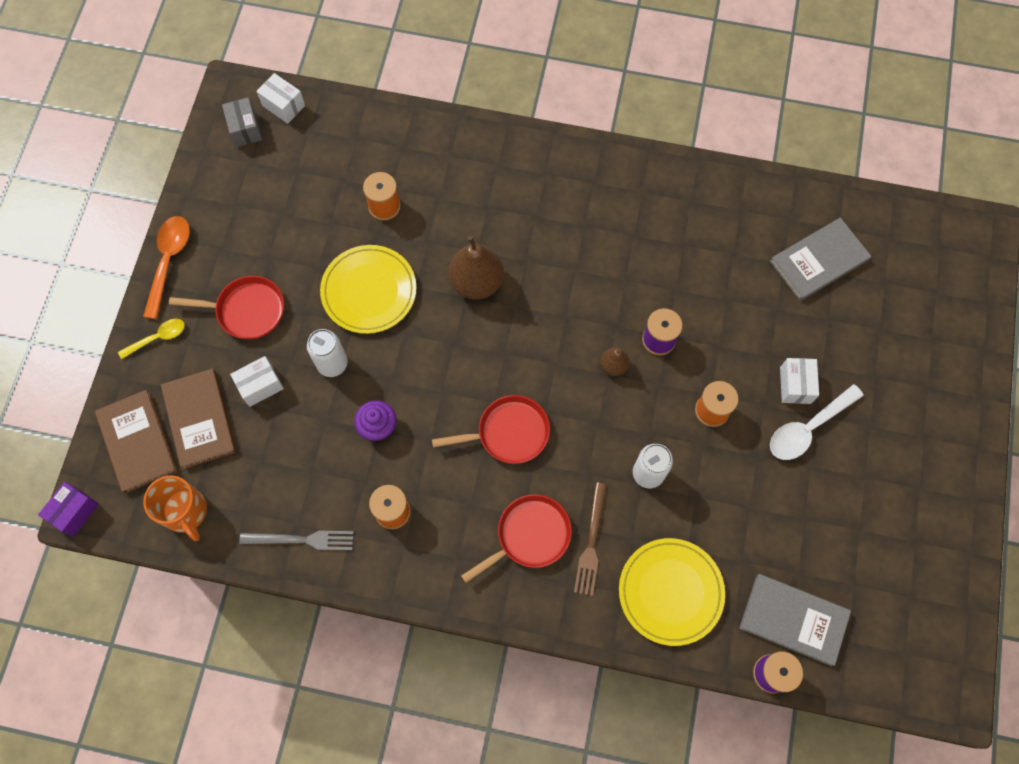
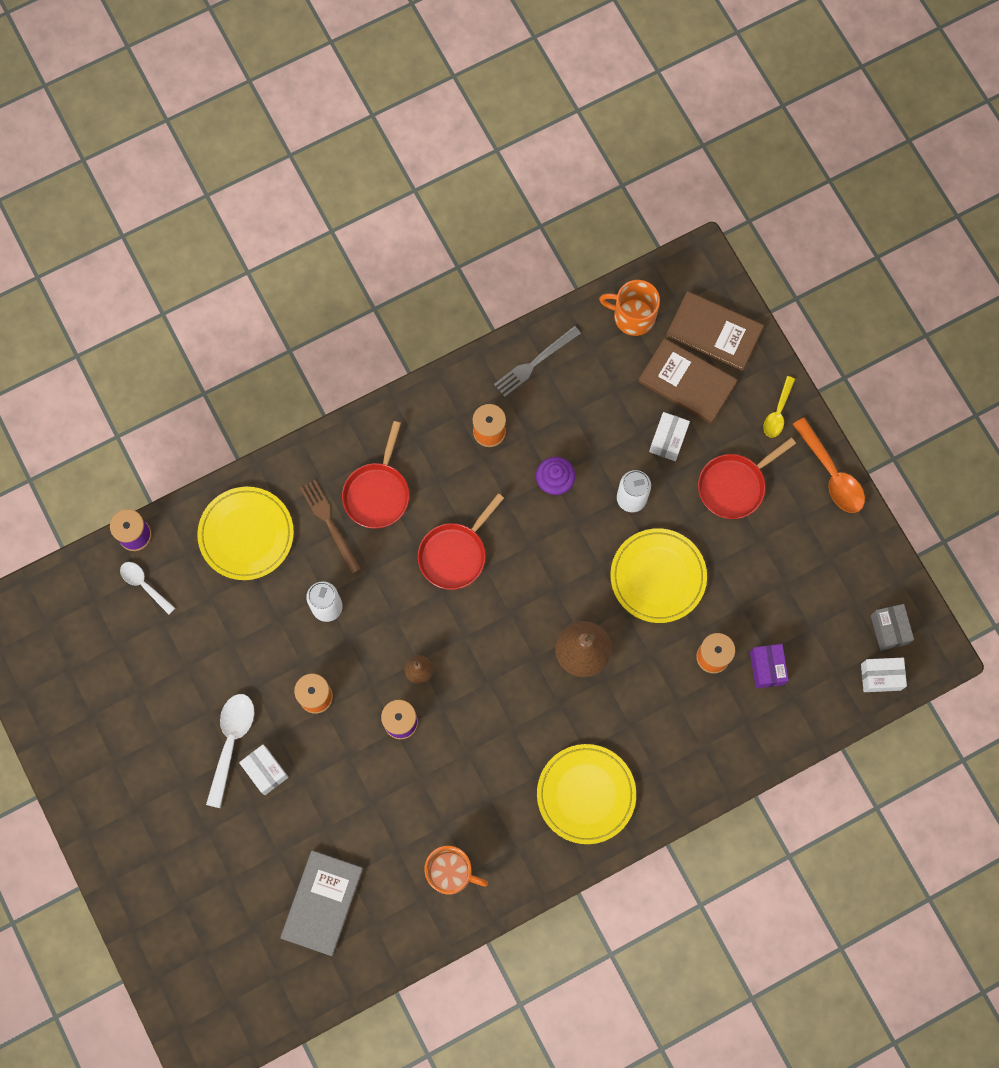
camera: 140 degrees right, 5 degrees up
purple box [38,482,99,537] -> purple box moved to [750,644,789,689]
grey box [222,97,262,147] -> grey box turned 45 degrees clockwise [871,604,914,651]
grey book [739,574,851,666] -> white spoon [120,562,175,614]
none -> orange mug [424,846,488,894]
none -> yellow plate [537,744,636,844]

